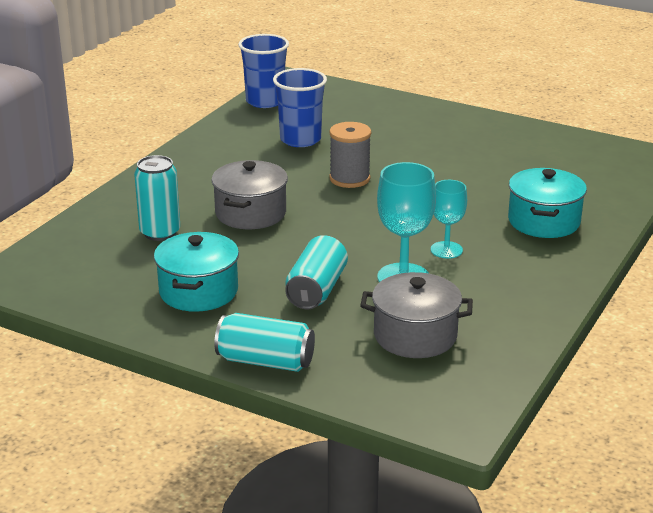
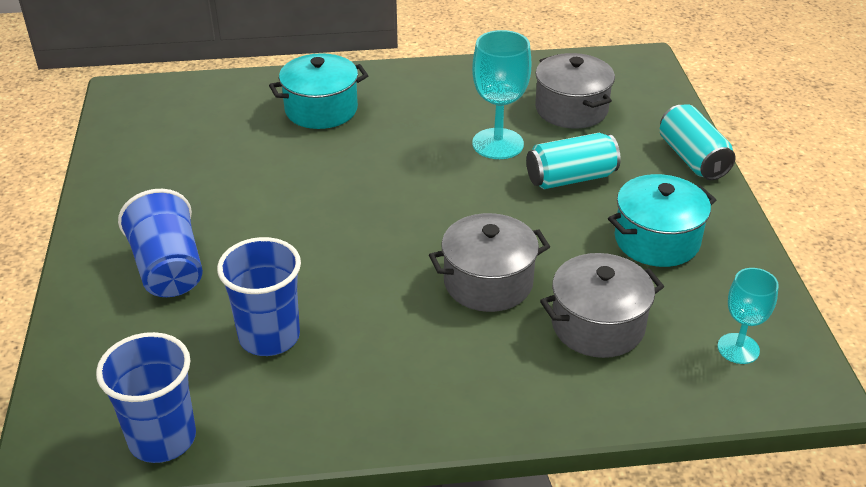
camera: 125 degrees left, 10 degrees up
turquoise can [134,155,180,241] -> grey pot [540,253,664,358]
grey spool [329,122,371,188] -> none
turquoise goblet [431,180,467,259] -> turquoise goblet moved to [717,268,779,364]
none -> blue cup [118,189,203,297]

